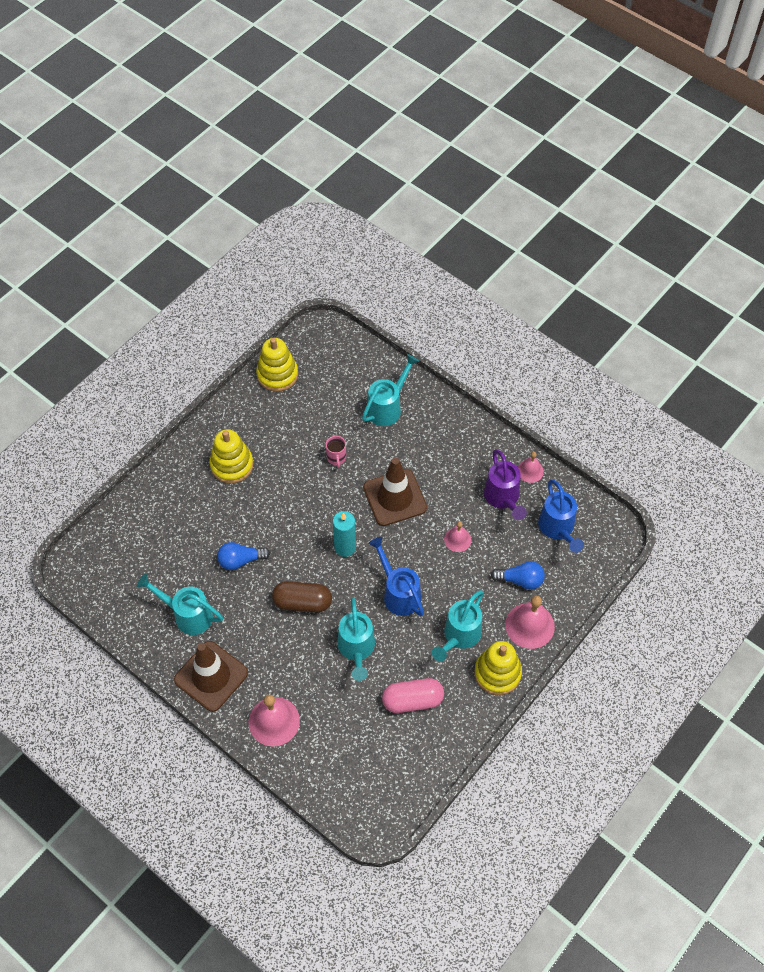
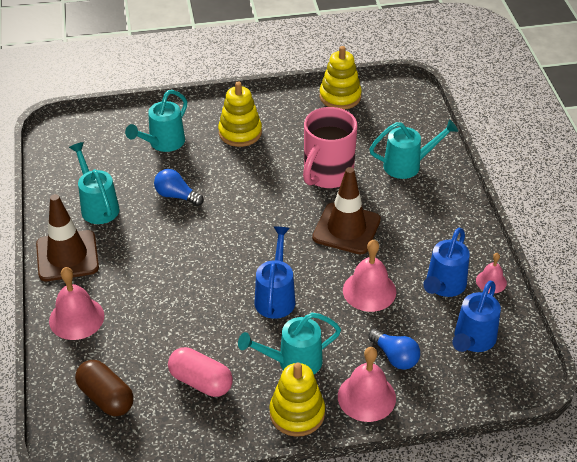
camera: 40 degrees right, 15 degrees down
brown capsule [272,581,332,612] -> brown capsule moved to [75,360,134,416]
pink mug [326,436,346,468] -> pink mug [303,107,357,188], size x2.42
turquoise candle [333,511,356,557] -> none
turquoise watering can [338,598,375,681] -> turquoise watering can moved to [125,90,187,152]
pink bell [444,521,472,552] -> pink bell [343,240,396,312], size x1.73
purple watering can [484,449,527,520] -> blue watering can [423,228,470,297]

